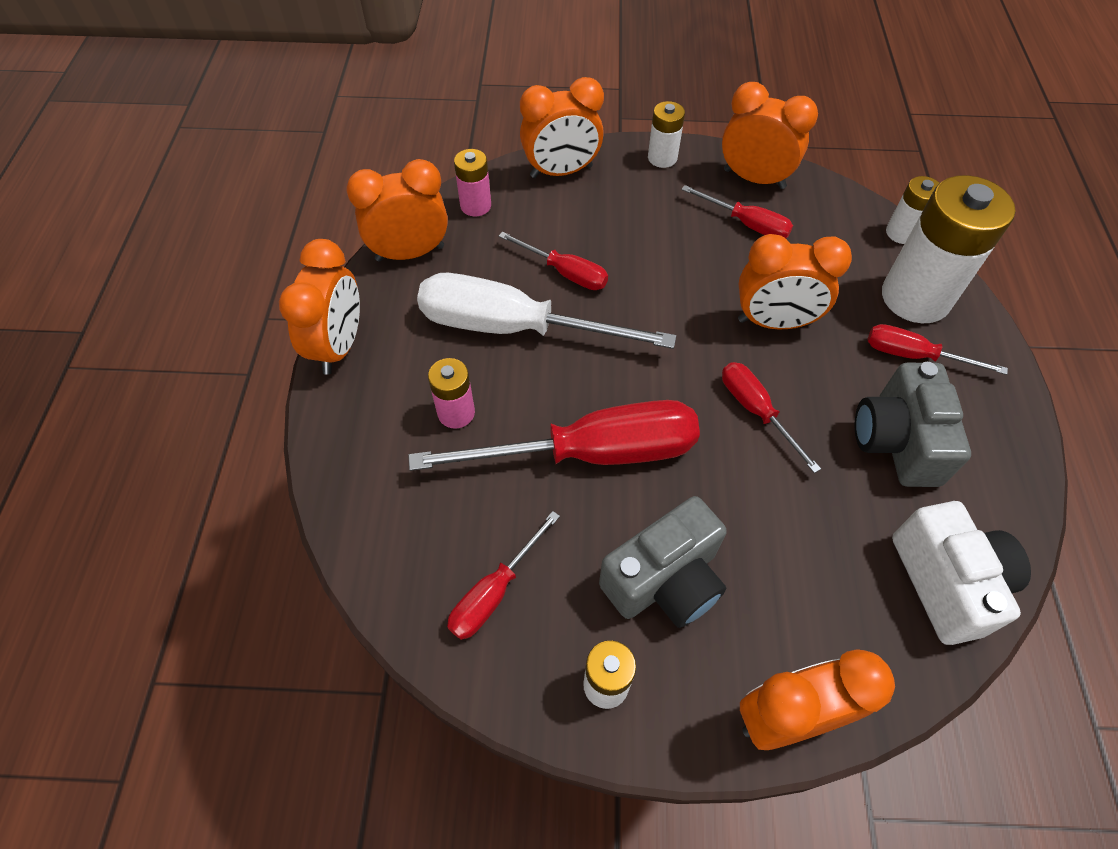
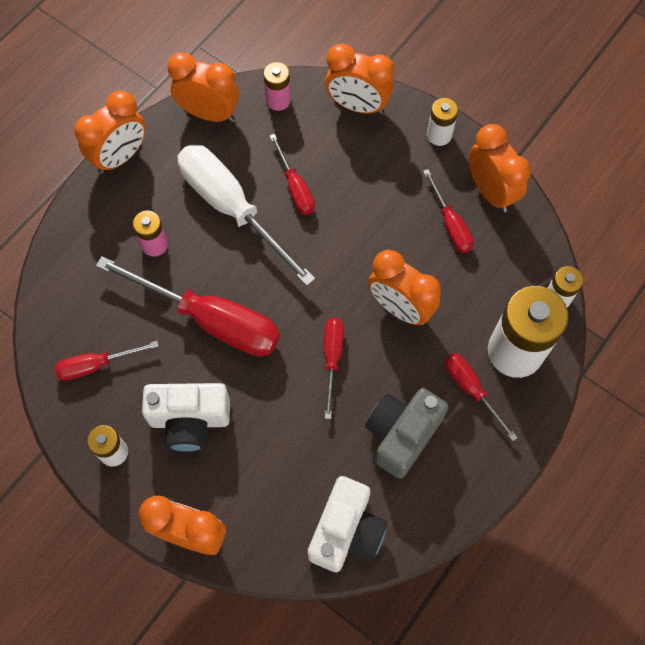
camera: 35 degrees right, 10 degrees up
grey camera [599,496,727,628] -> white camera [142,383,230,452]

